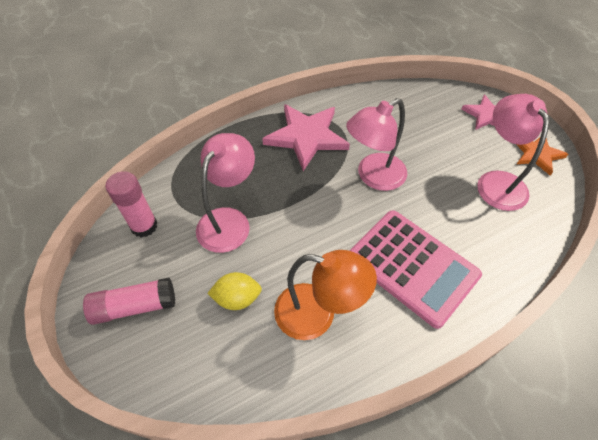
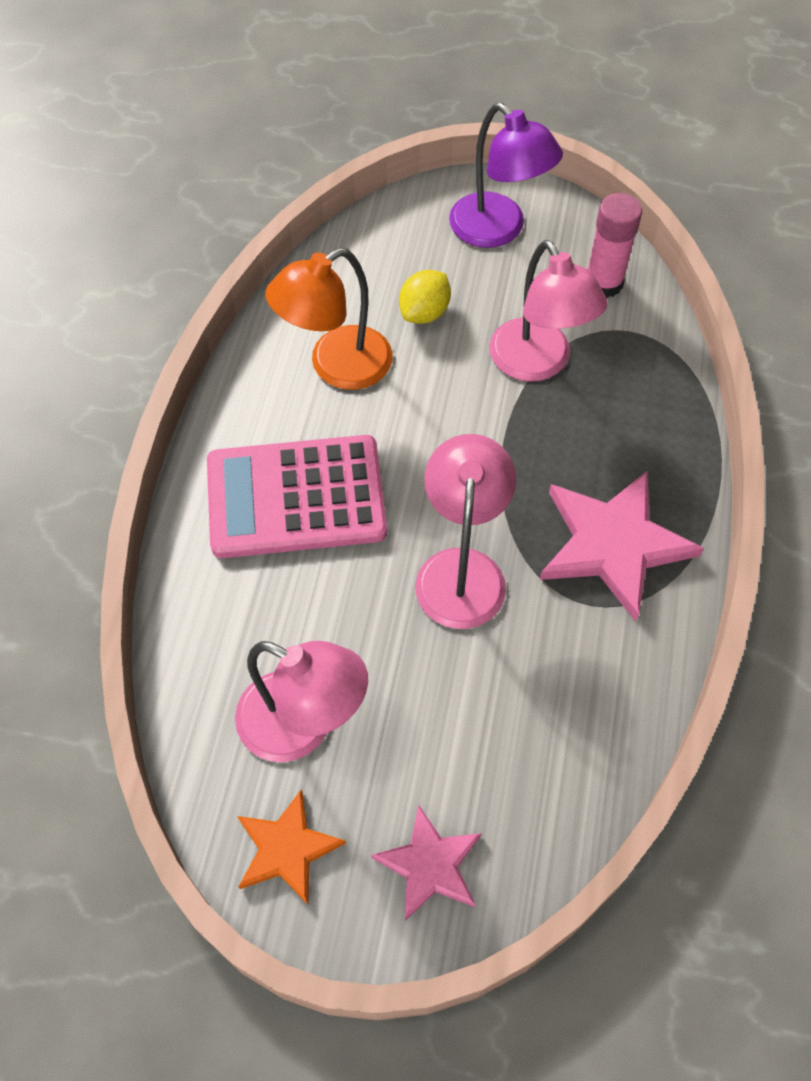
camera: 130 degrees right, 5 degrees up
pink glue stick [83,277,175,325] -> purple lamp [449,103,563,248]

